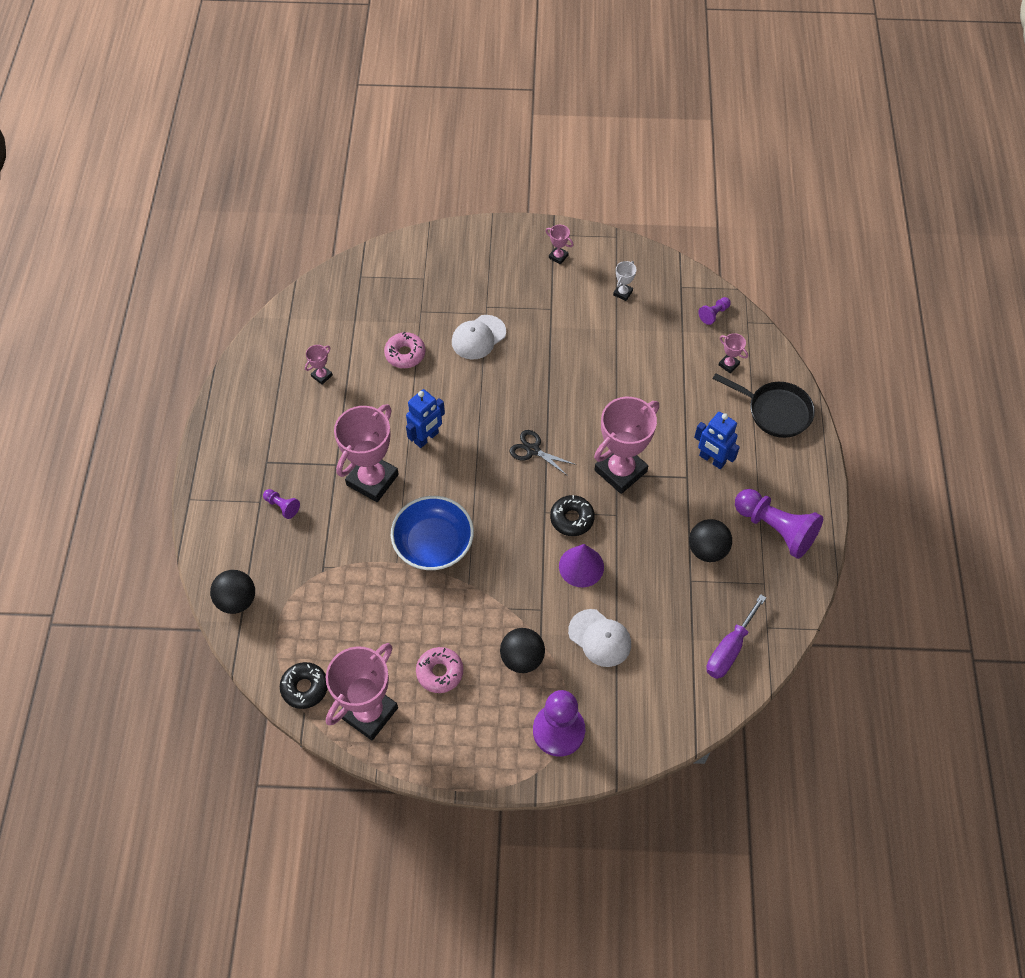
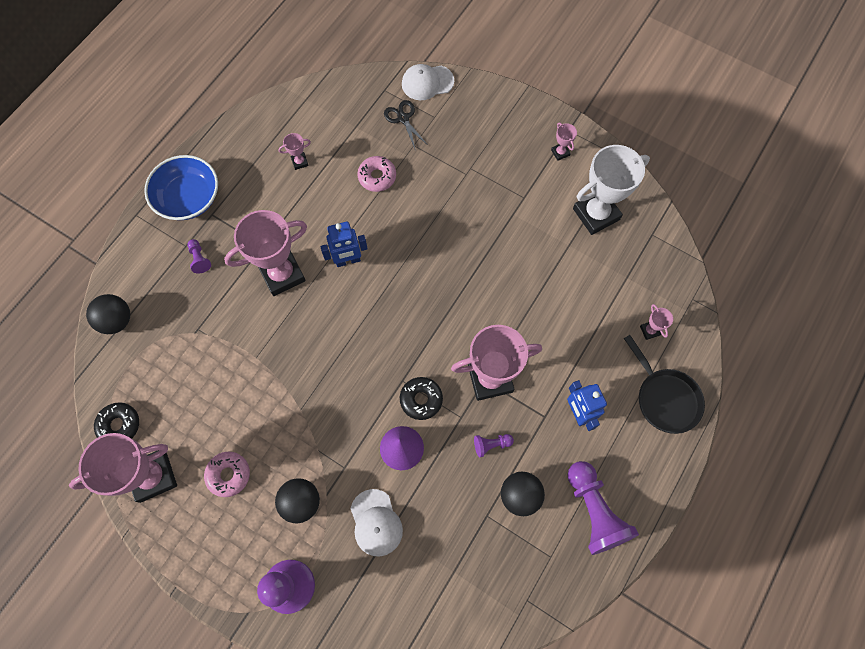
camera: 30 degrees right, 10 degrees up
blue bowl [391,496,474,570] -> blue bowl moved to [144,155,218,220]
white cap [452,315,506,360] -> white cap moved to [402,64,454,100]
black scissors [510,430,576,476] -> black scissors moved to [384,100,428,149]
white trophy [613,261,636,301] -> white trophy [573,145,650,235], size x2.37
purple pawn [698,297,731,325] -> purple pawn moved to [474,434,514,457]
purple screwdriver [706,594,766,679] -> none

